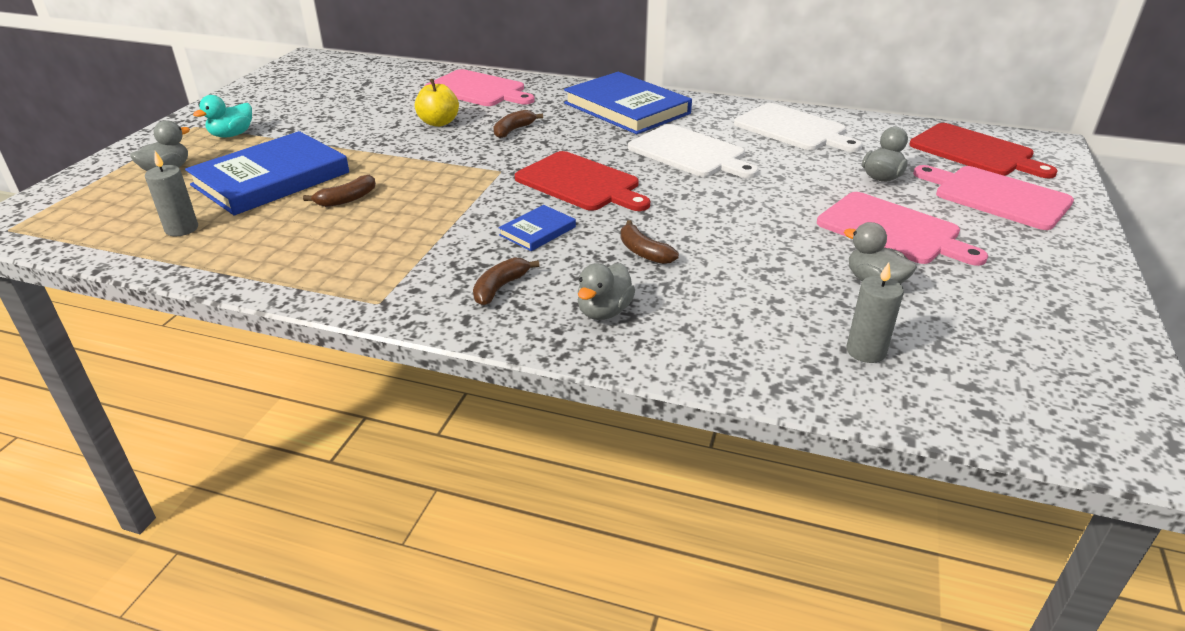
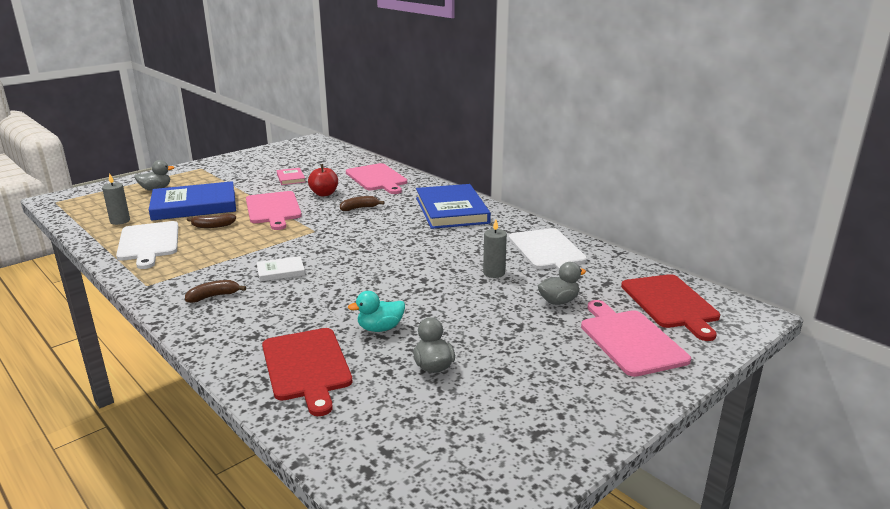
camera: 30 degrees right, 10 degrees down
turquoise duck [193,95,252,138] -> turquoise duck moved to [348,291,405,332]
yellow apple [415,78,459,127] -> red apple [308,164,338,196]
blue book [498,205,576,251] -> white book [257,256,305,282]
red cutting board [515,151,650,211] -> red cutting board moved to [262,328,352,416]
grey duck [578,263,635,320] -> none
brown banana [621,220,679,264] -> none
white cutting board [628,124,759,178] -> white cutting board moved to [116,221,178,269]
pink cutting board [817,192,988,266] -> pink cutting board moved to [246,191,302,230]
grey candle [846,262,904,363] -> grey candle moved to [483,220,507,278]
none -> pink book [277,168,305,185]

